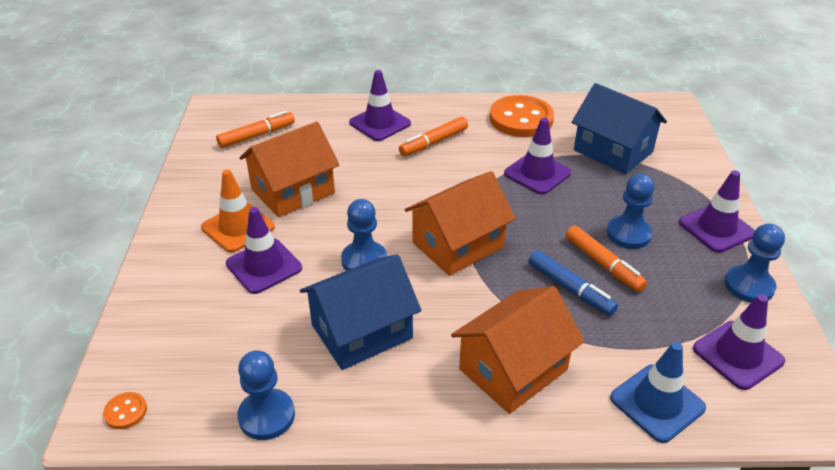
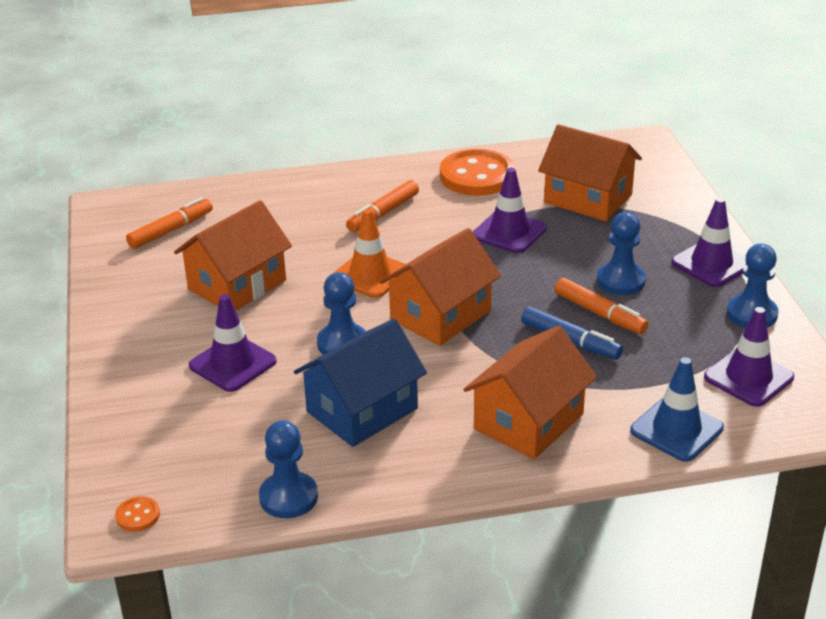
camera: 10 degrees left, 5 degrees down
orange traffic cone [201,170,275,253] -> orange traffic cone moved to [332,209,406,298]
purple traffic cone [349,70,411,141] -> none
blue house [572,83,667,174] -> orange house [538,124,642,221]

